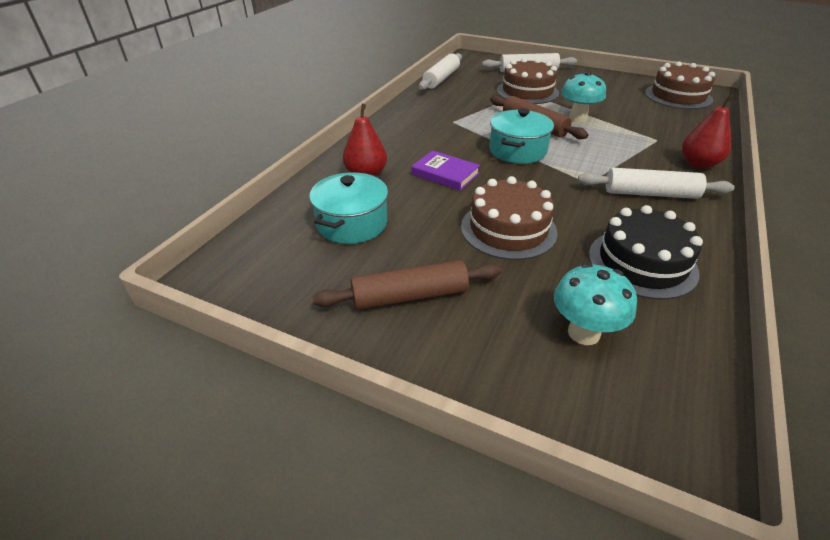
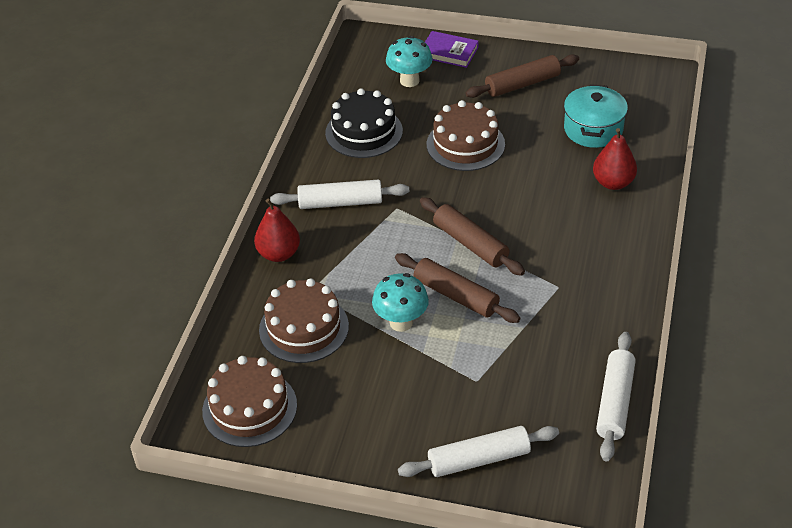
camera: 170 degrees right, 5 degrees up
purple book [411,150,480,191] -> purple book moved to [425,31,479,68]
turquoise pot [489,108,554,164] -> brown rolling pin [420,197,525,276]
brown cake [497,58,559,104] -> brown cake moved to [259,278,349,363]

